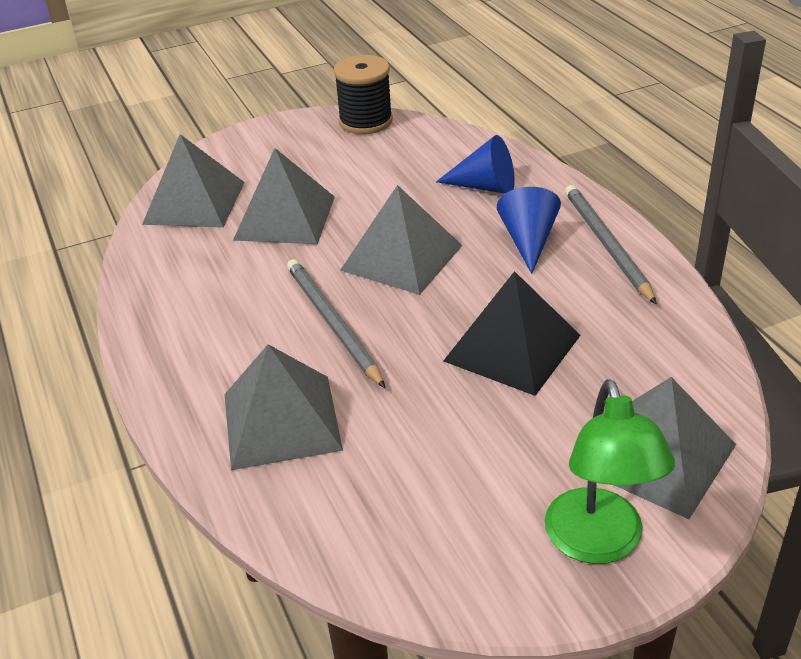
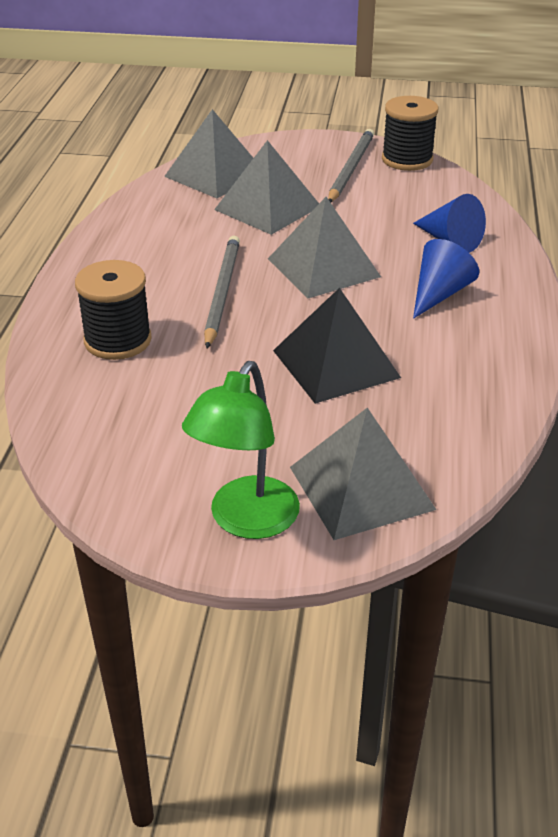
camera: 30 degrees right, 0 degrees up
grey pyramid [224,344,343,470] -> black spool [75,260,152,360]
grey pencil [565,185,657,304] -> grey pencil moved to [328,129,374,203]

